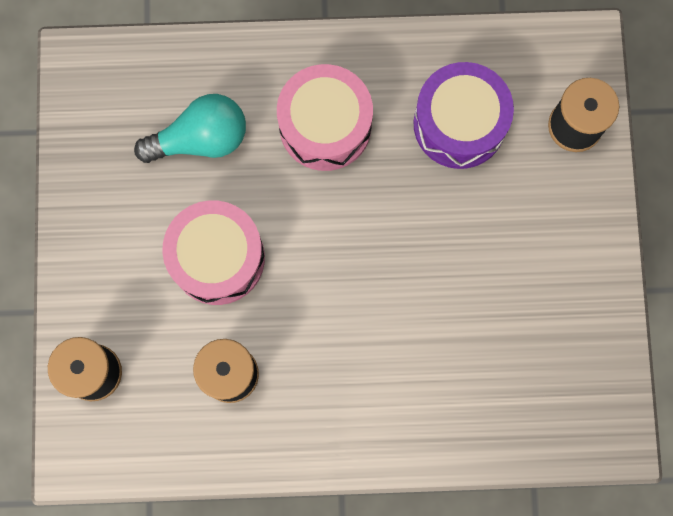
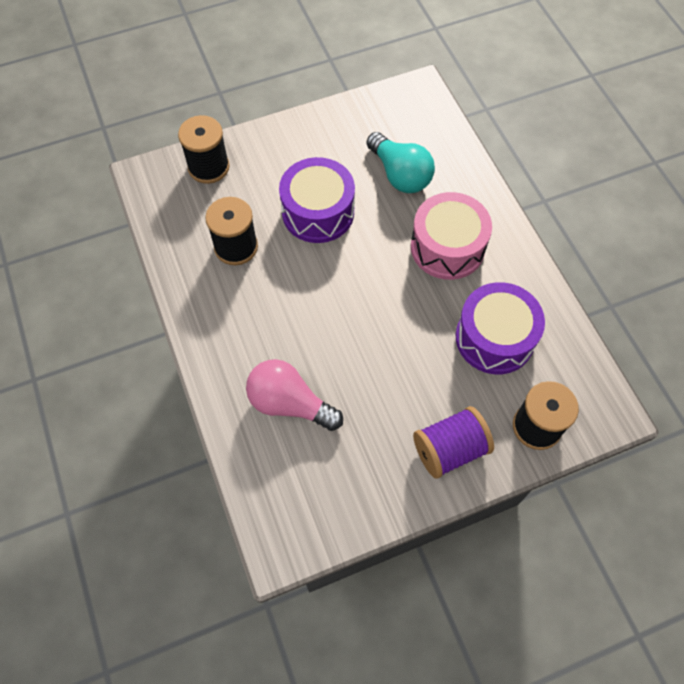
camera: 70 degrees right, 15 degrees down
pink drum [162,200,265,305] -> purple drum [279,157,355,243]
none -> pink light bulb [246,359,343,431]
none -> purple spool [413,406,494,479]

